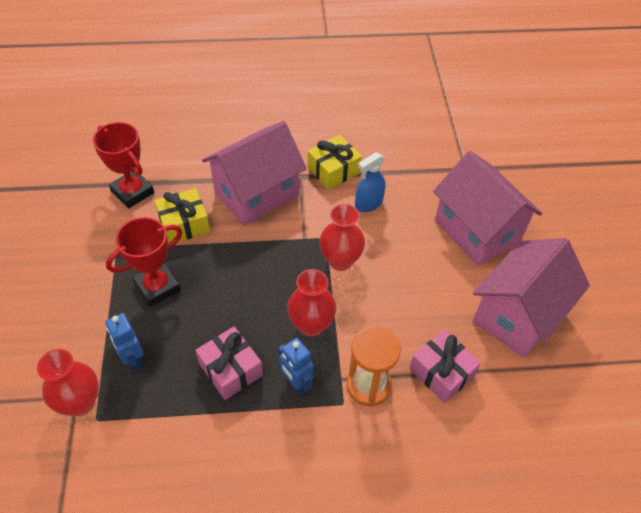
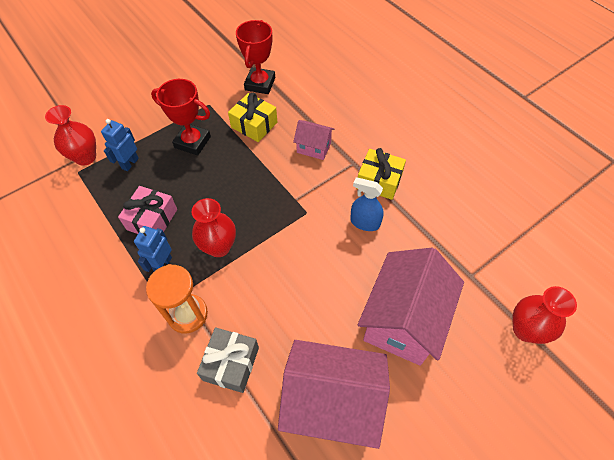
camera: 60 degrees right, 5 degrees up
pink house [202,121,307,226] -> pink house [293,120,334,160], size x0.49
red vase [319,204,365,271] -> red vase moved to [512,286,577,344]
pink gift [409,330,481,403] -> grey gift [197,327,259,393]

